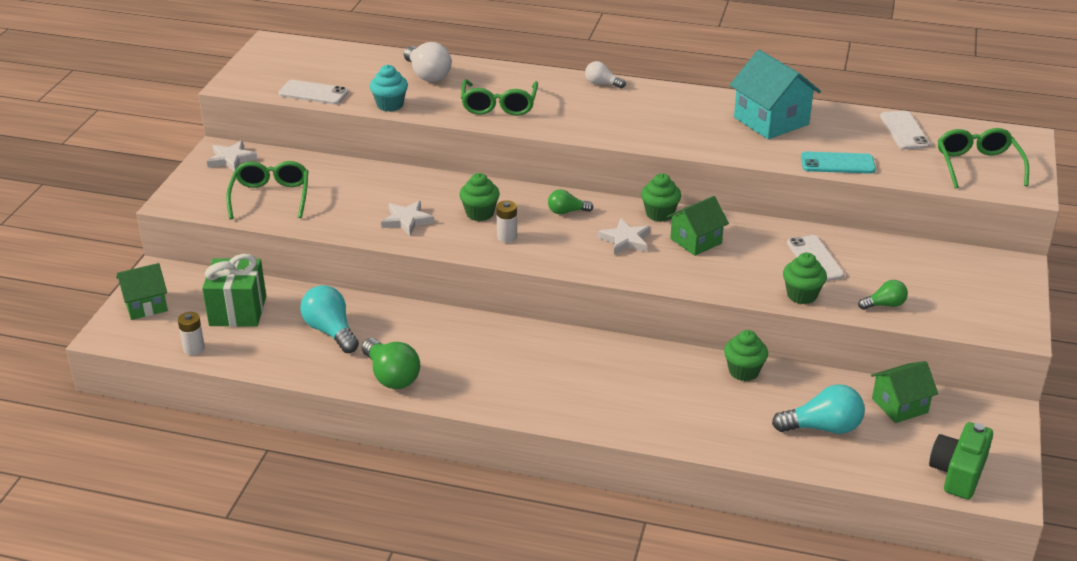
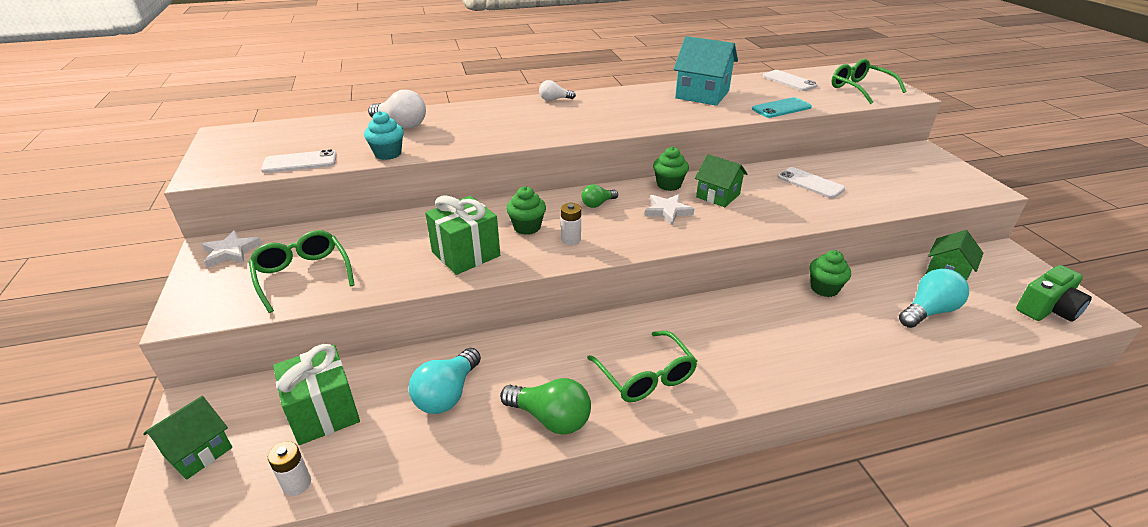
camera: 30 degrees left, 0 degrees up
turquoise light bulb [300,285,359,353] -> turquoise light bulb turned 90 degrees counterclockwise [409,348,481,414]
white star [381,201,434,236] -> green gift [425,196,500,275]
green glasses [461,79,538,116] -> green glasses moved to [587,331,697,402]
green house [667,196,729,256] -> green house turned 75 degrees counterclockwise [695,154,747,207]
green cupcake [783,253,827,304] -> none
green light bulb [858,280,908,310] -> none
green camera [929,422,993,499] -> green camera turned 120 degrees counterclockwise [1016,265,1092,322]

